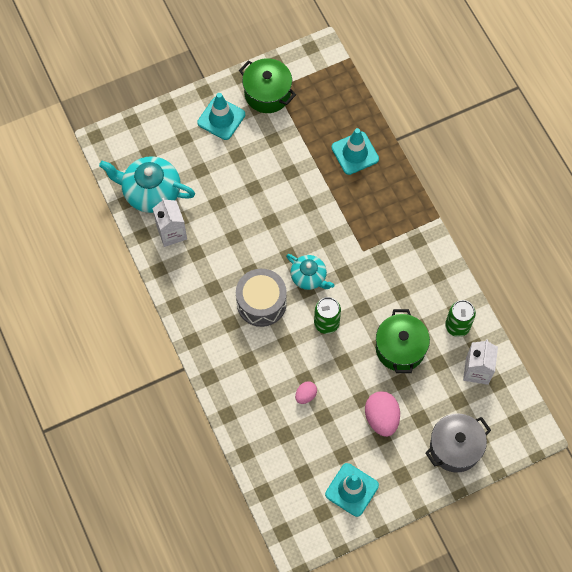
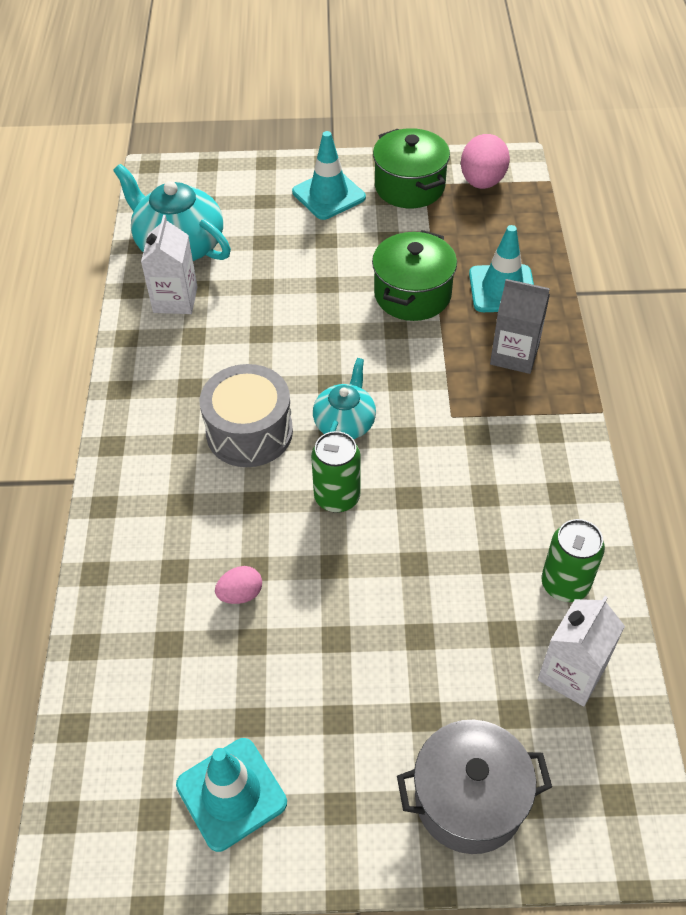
camera: 25 degrees right, 15 degrees down
turquoise teapot [286,254,335,290] -> turquoise teapot turned 135 degrees counterclockwise [313,358,376,439]
pink egg [365,391,400,437] -> pink egg moved to [461,134,510,189]
green pot [376,309,430,373] -> green pot moved to [372,230,457,321]
none -> grey carton [490,279,550,374]

